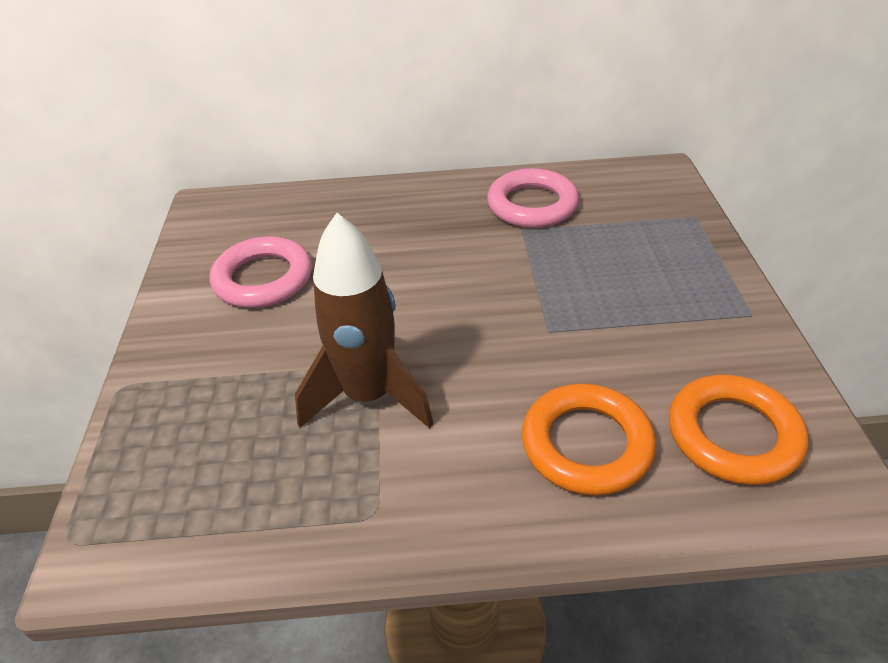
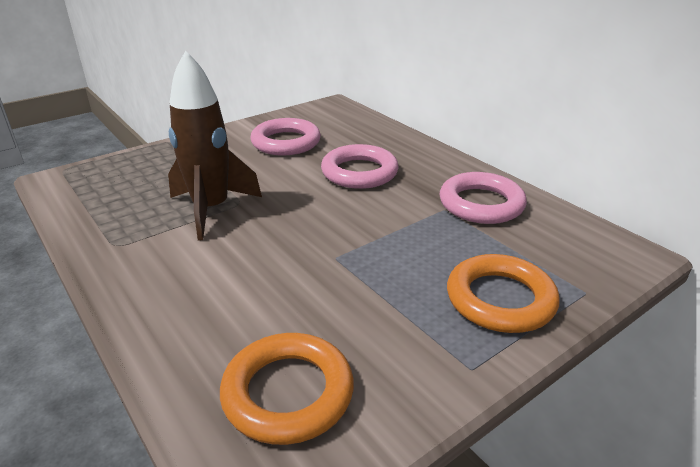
camera: 55 degrees right, 10 degrees down
orange ring [522,383,656,496] -> orange ring moved to [447,254,560,333]
none -> pink ring [321,144,399,189]

